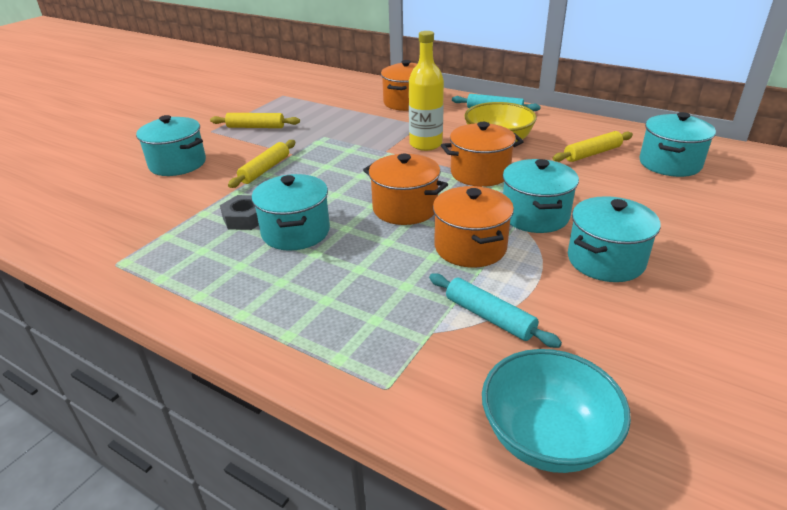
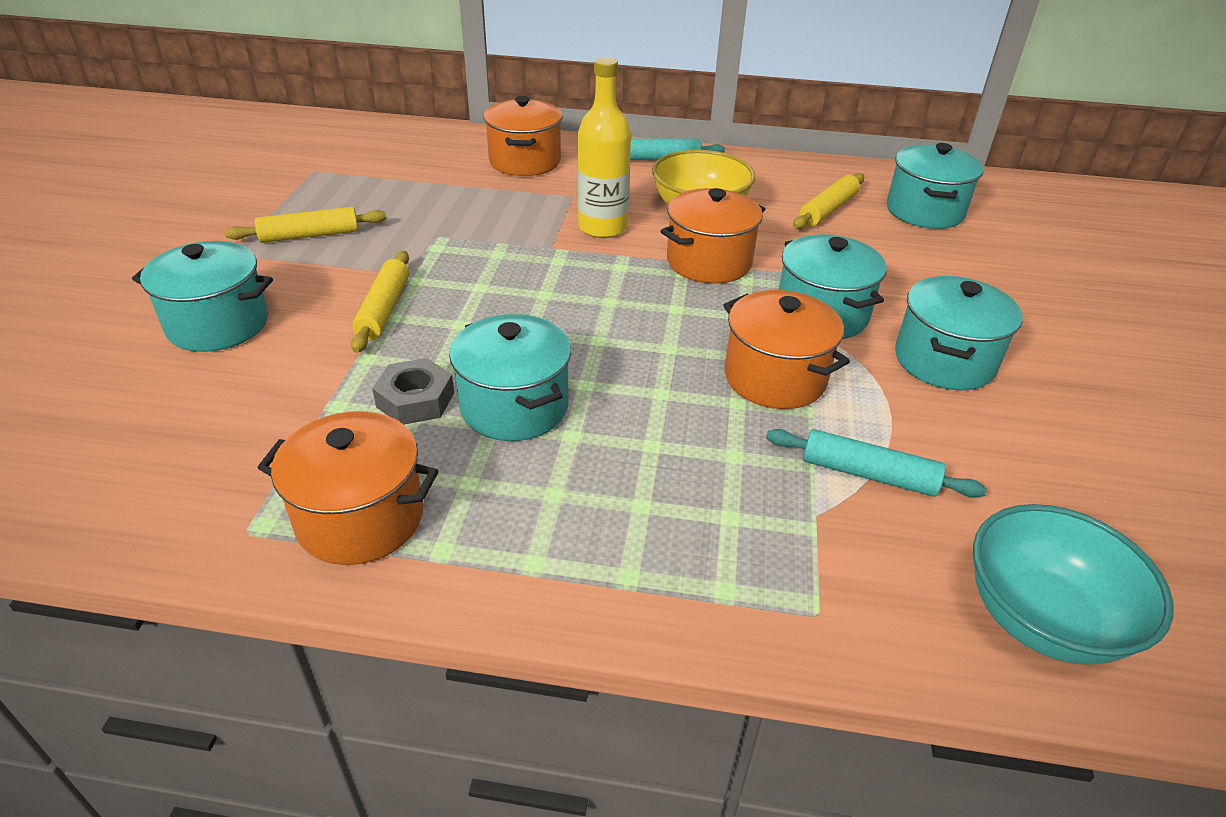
camera: 25 degrees left, 5 degrees up
orange pot [363,154,448,225] -> orange pot moved to [257,411,438,565]

